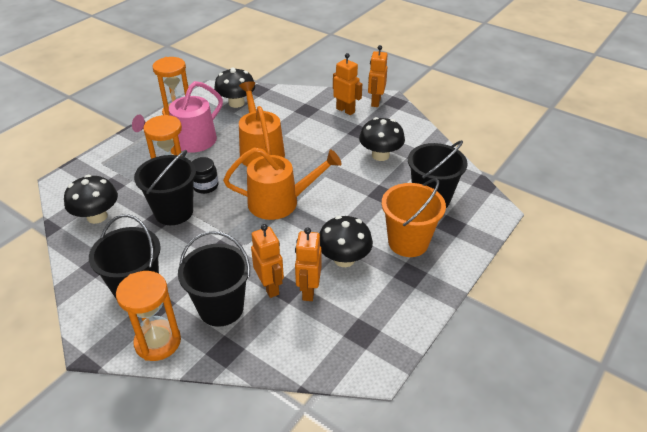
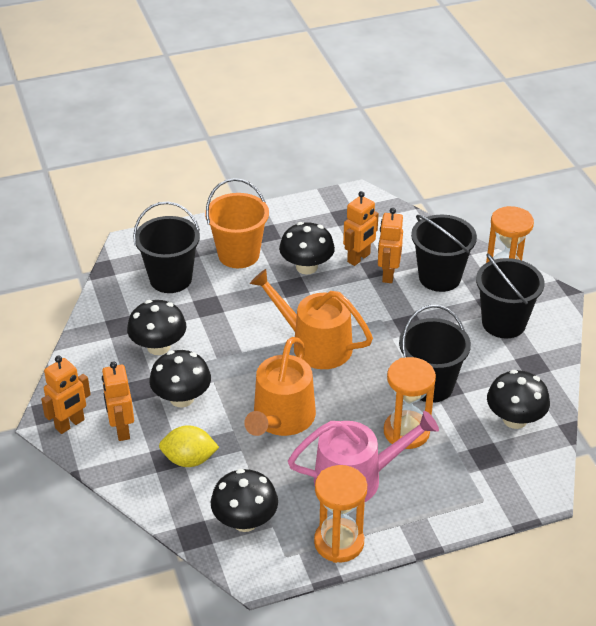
camera: 145 degrees left, 0 degrees up
black jar [192,157,218,194] -> none
none -> black mushroom [149,350,211,408]
none -> yellow lemon [159,425,219,467]

